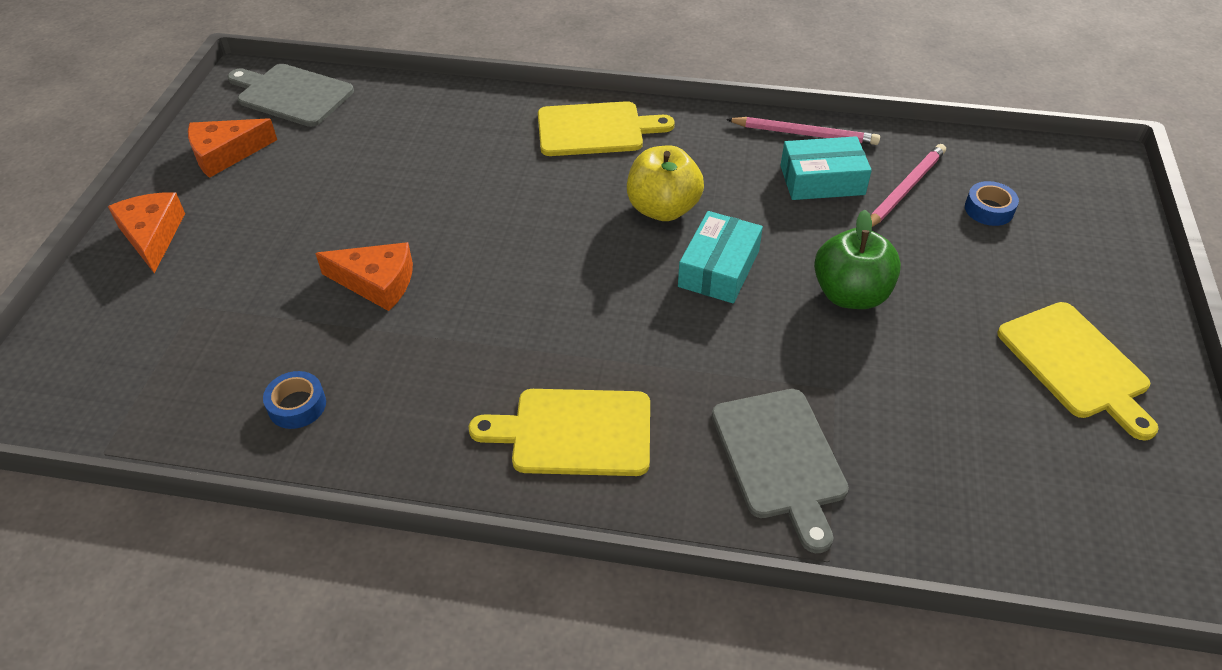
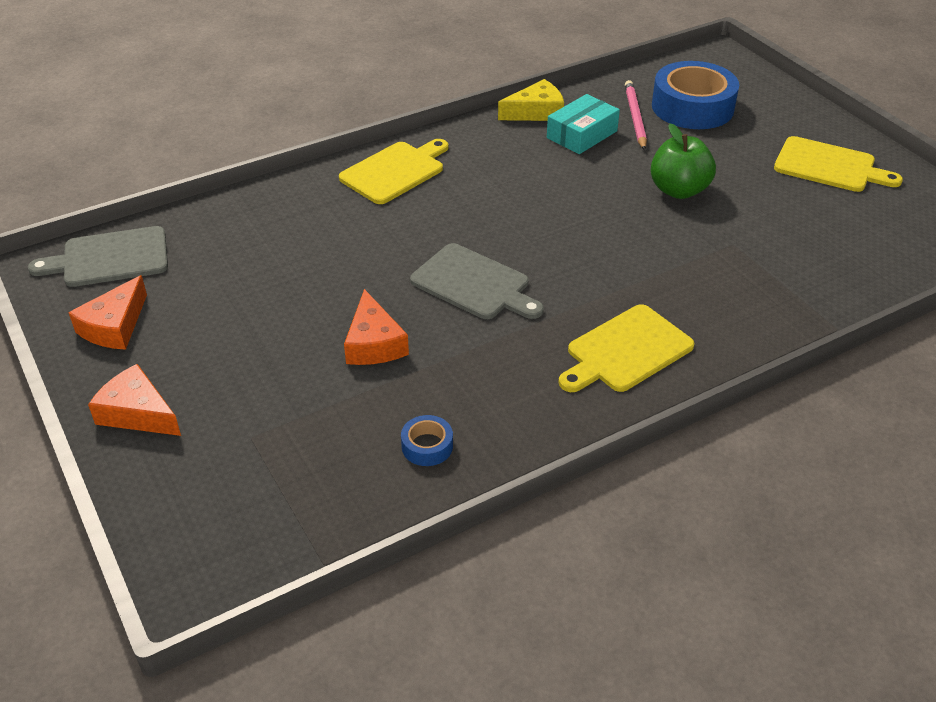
camera: 40 degrees left, 5 degrees down
orange cheese [315,242,413,311] -> orange cheese turned 105 degrees clockwise [344,289,409,365]
yellow apple [627,146,704,221] -> none
turquoise box [678,211,763,303] -> none
grey cutting board [712,389,849,553] -> grey cutting board moved to [410,243,544,319]
pink pencil [726,117,880,145] -> yellow cheese [498,79,564,121]
blue tape [965,181,1019,226] -> blue tape [652,61,739,129], size x2.28

